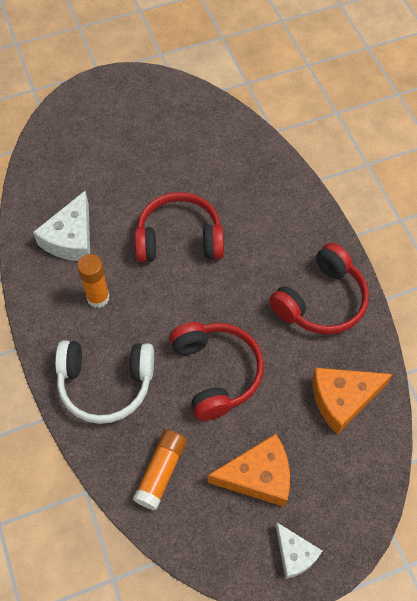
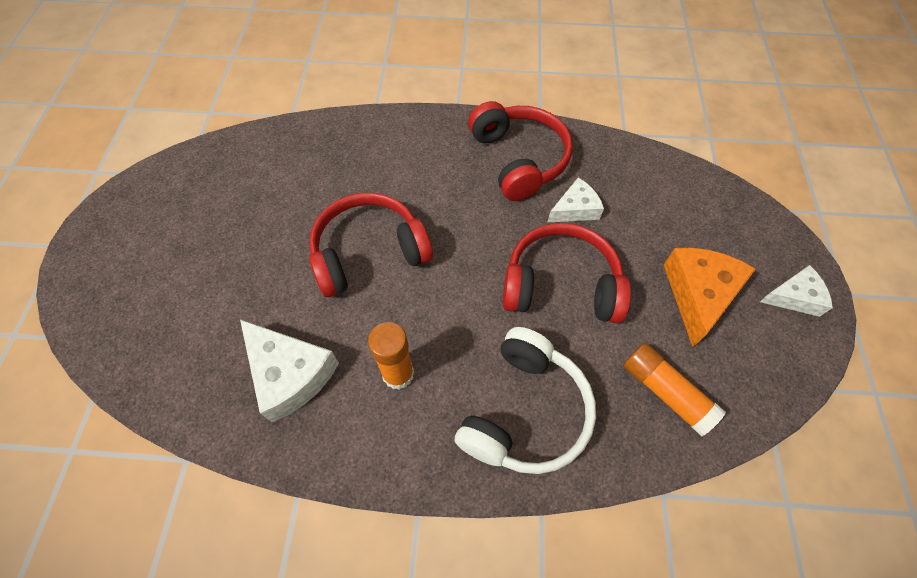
camera: 65 degrees left, 0 degrees up
red headphones [135,192,224,262] -> red headphones turned 45 degrees clockwise [309,193,433,297]
orange cheese [312,368,393,435] -> none
none -> white cheese [547,178,604,223]

